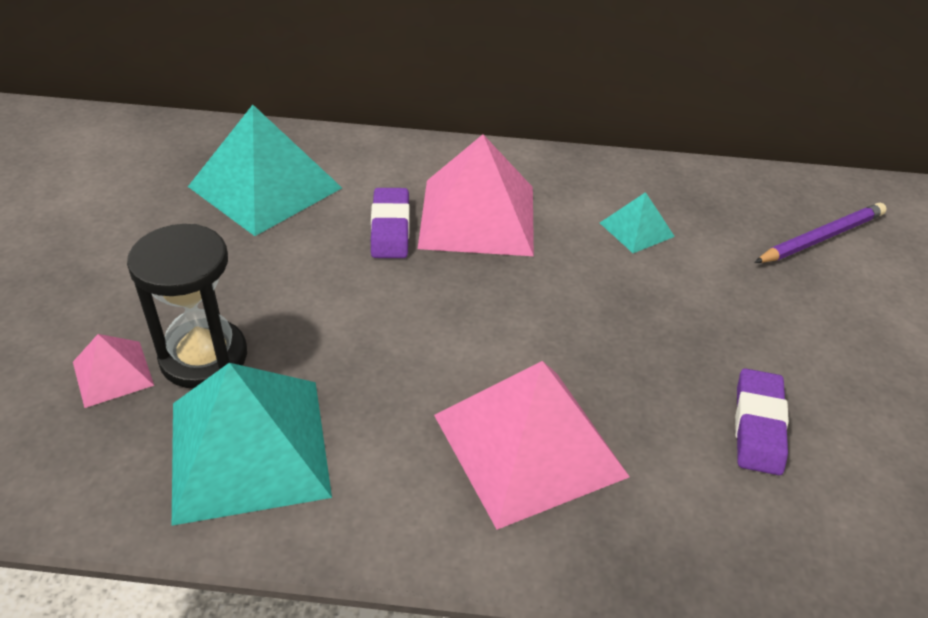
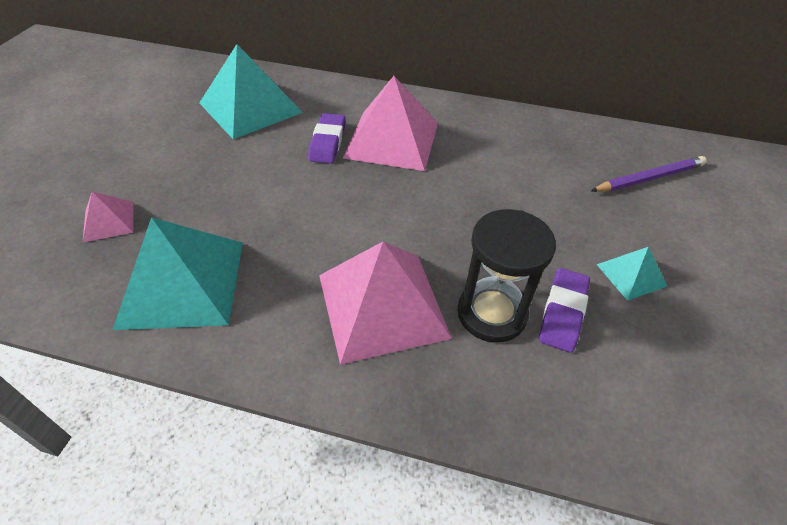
camera: 10 degrees right, 5 degrees up
black hourglass [127,224,247,388] -> black hourglass moved to [457,209,556,343]
turquoise pyramid [600,192,675,253] -> turquoise pyramid moved to [596,247,668,301]

